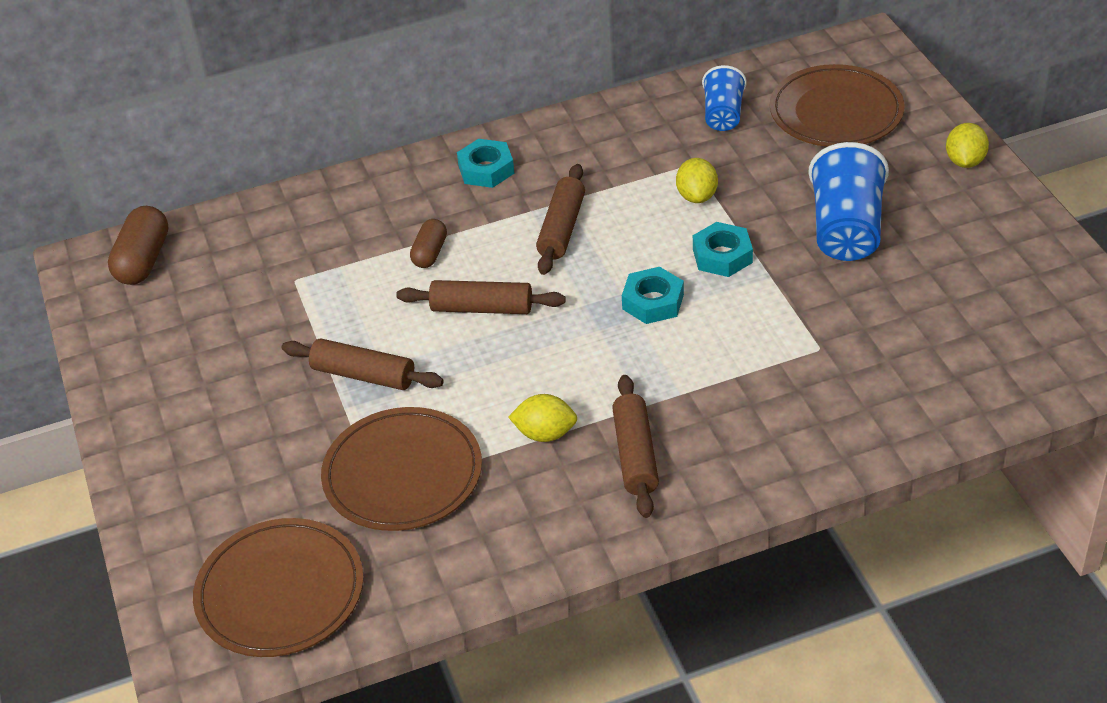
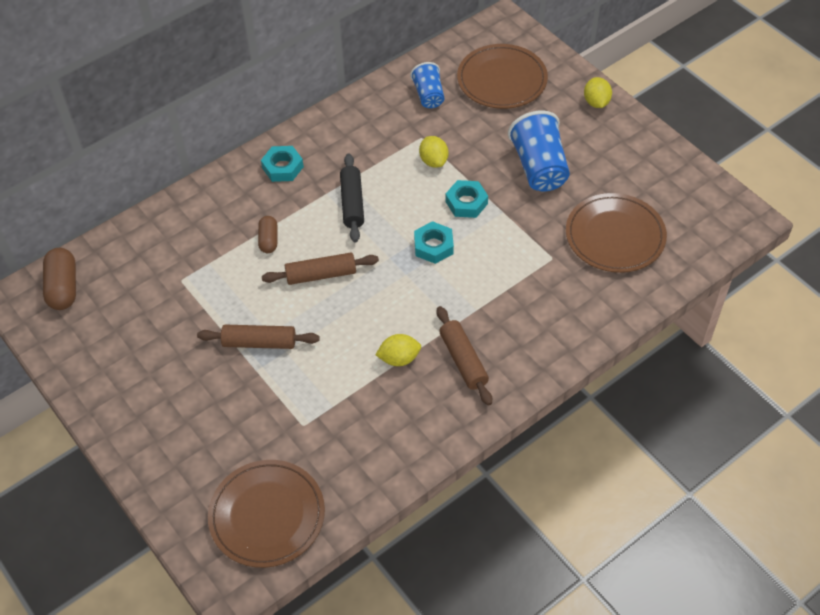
camera: 20 degrees left, 10 degrees up
brown plate [321,407,482,531] -> brown plate moved to [566,193,667,273]
brown rolling pin [536,164,585,275] -> black rolling pin [340,153,364,242]

